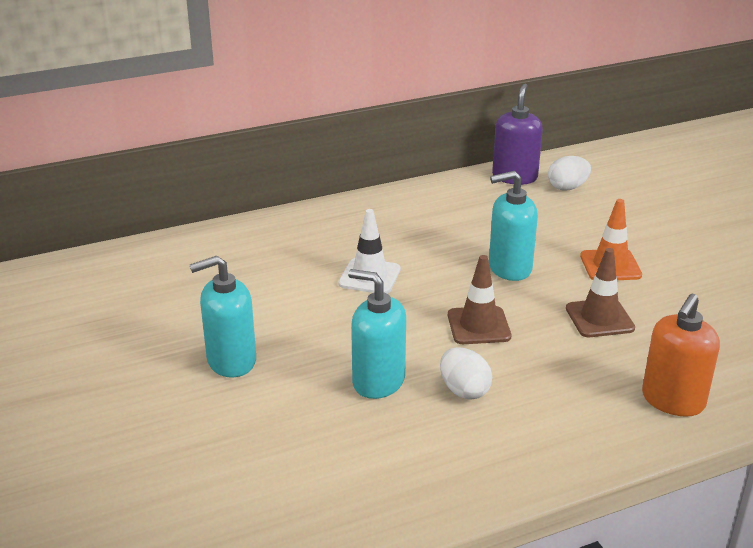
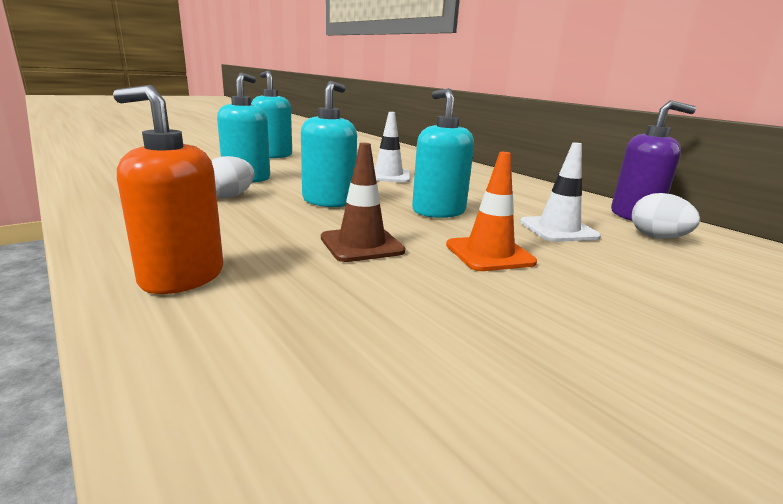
camera: 75 degrees right, 10 degrees down
brown traffic cone [448,255,511,344] -> turquoise soap dispenser [301,81,357,207]
none -> white traffic cone [520,142,601,242]

